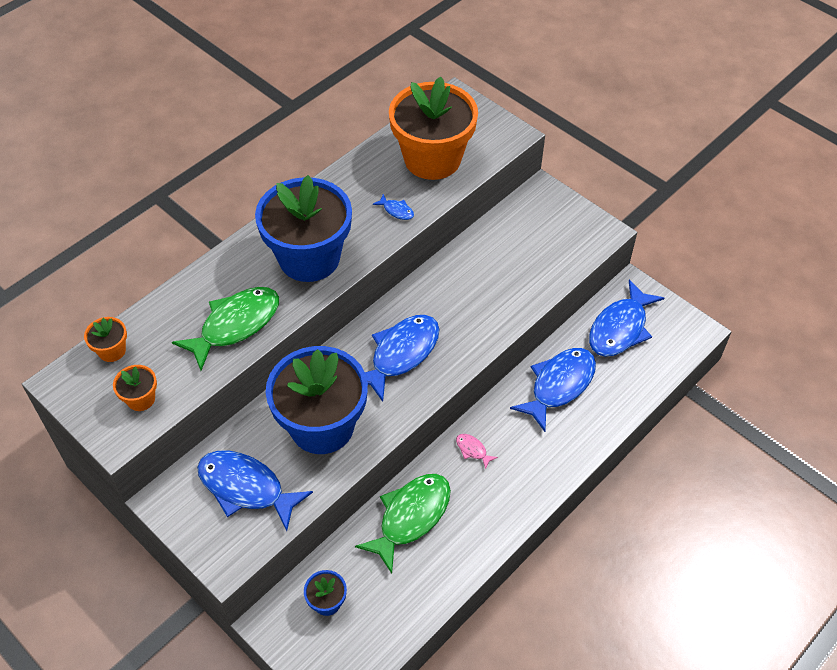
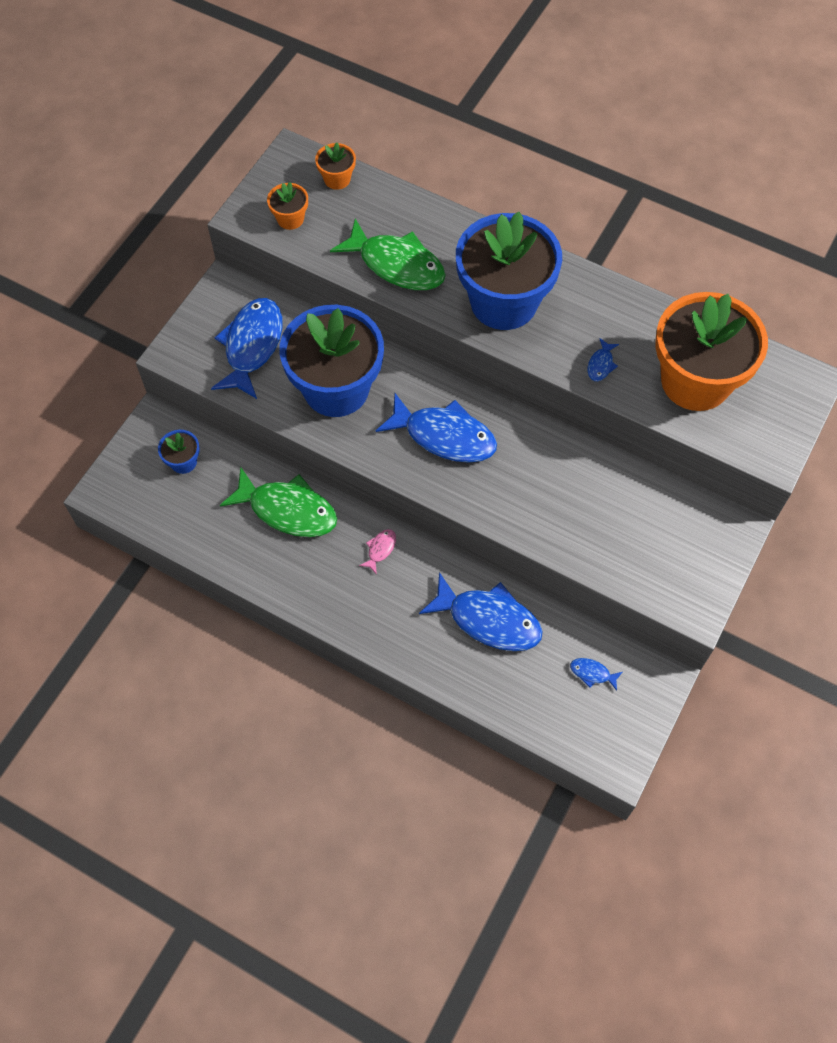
camera: 75 degrees right, 10 degrees up
blue fish [589,280,664,357] -> blue fish [570,658,622,691], size x0.42

